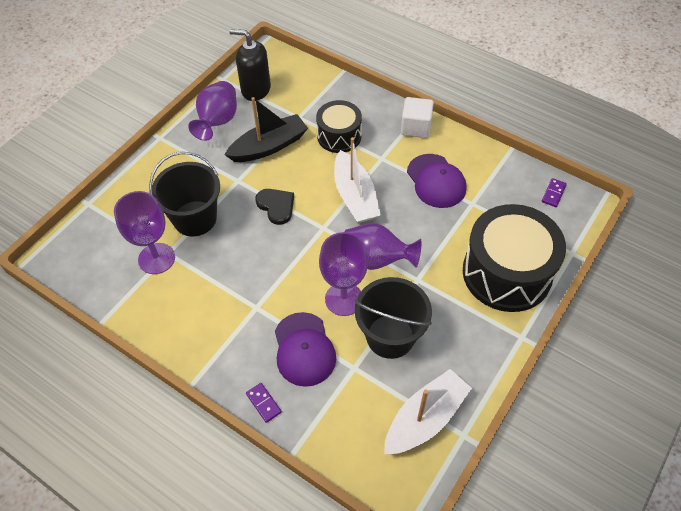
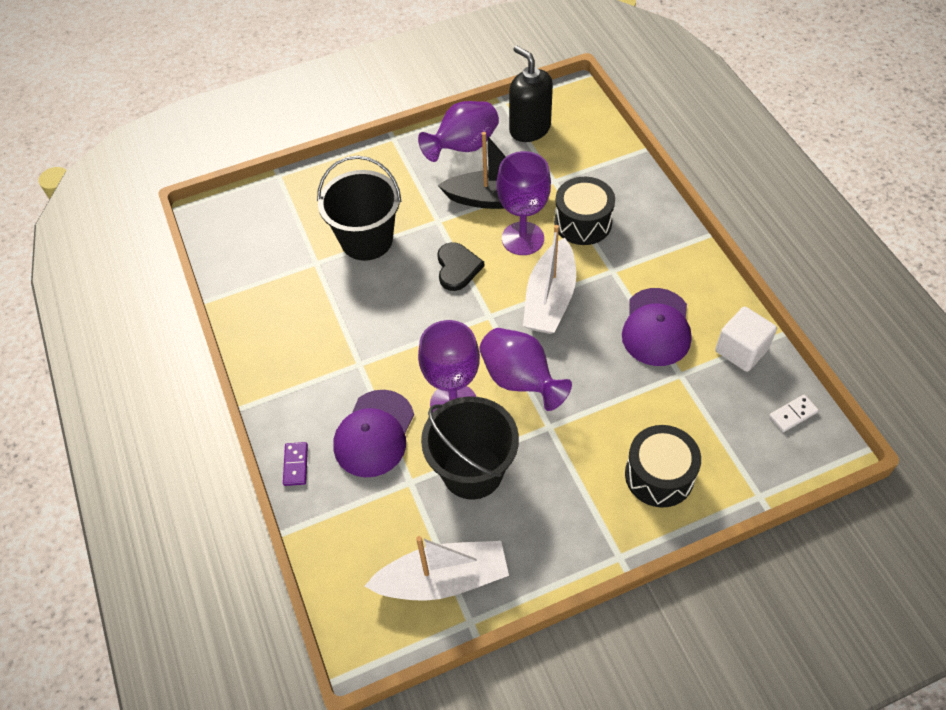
camera: 35 degrees right, 0 degrees up
purple goblet [114,191,175,274] -> purple goblet moved to [497,151,551,255]
white cube [401,97,434,138] -> white cube moved to [715,306,777,372]
black drum [463,204,566,312] -> black drum [625,425,701,508], size x0.57
purple domino [542,178,567,207] -> white domino [769,395,819,432]

